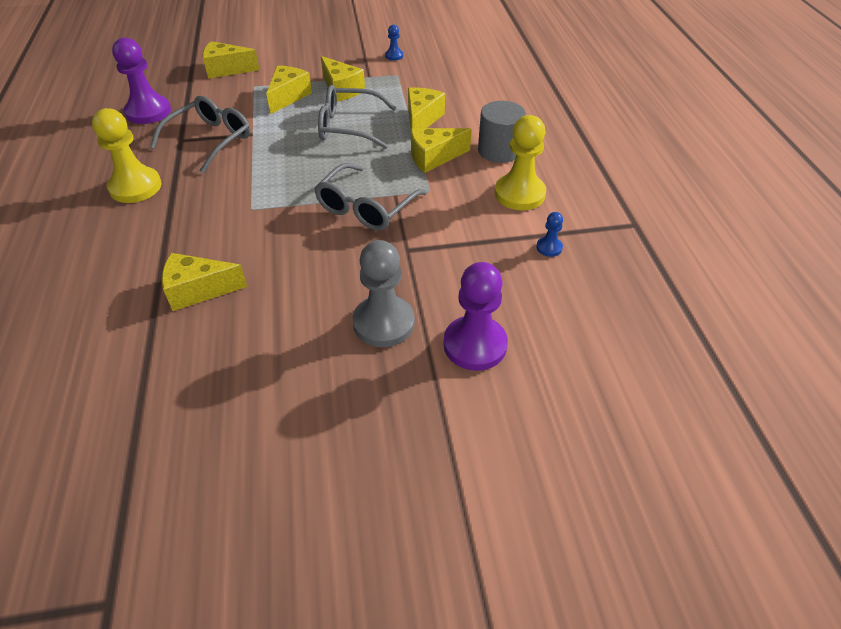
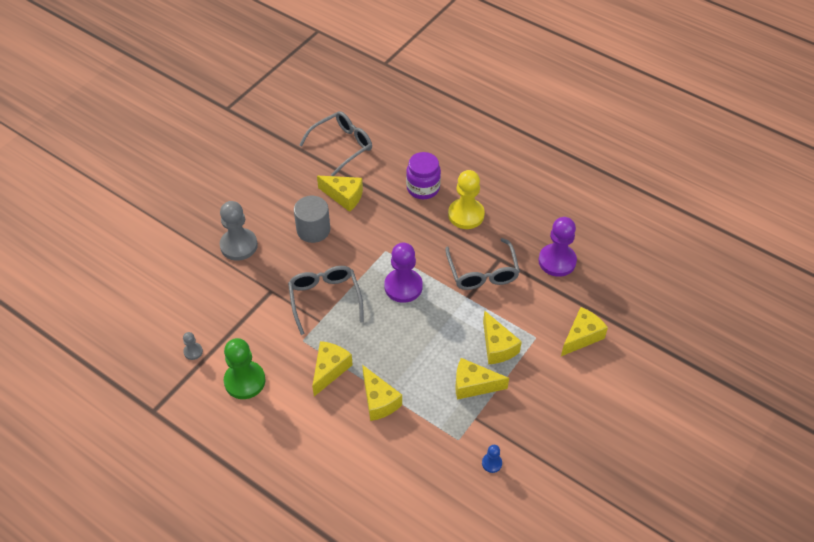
camera: 135 degrees right, 5 degrees up
yellow cheese [162,253,247,311] -> yellow cheese turned 75 degrees clockwise [317,176,363,212]
grey glasses [318,85,397,149] -> grey glasses moved to [299,111,372,176]
purple pawn [444,262,508,371] -> purple pawn moved to [384,243,423,303]
grey cylinder [478,101,526,163] -> grey cylinder moved to [294,196,330,243]
yellow pawn [495,115,546,210] -> green pawn [224,338,266,399]
blue pawn [536,212,563,257] -> grey pawn [183,332,203,360]
none -> purple jar [406,152,441,199]

